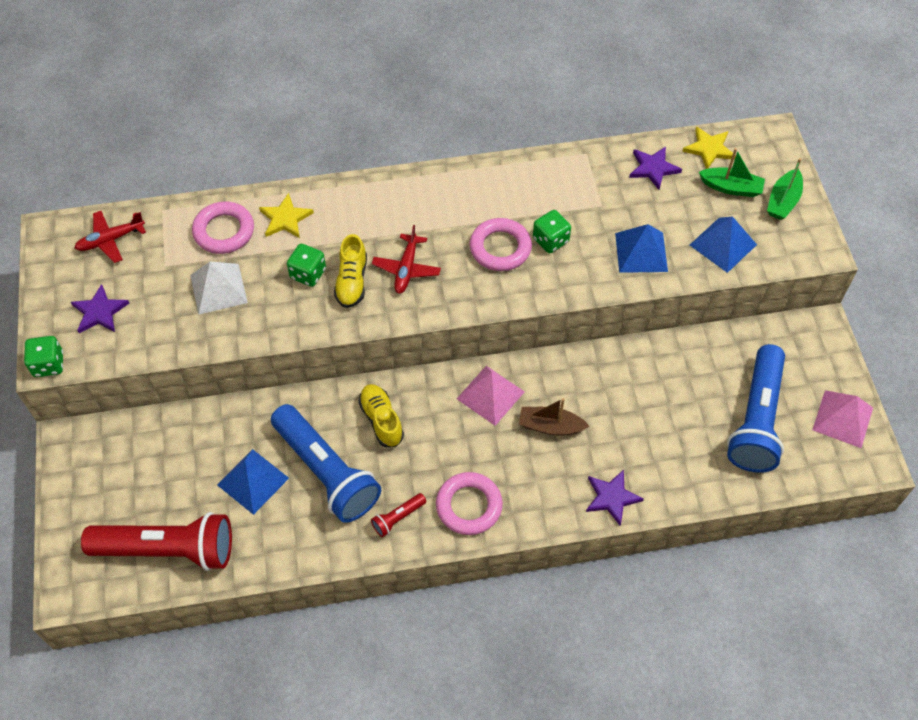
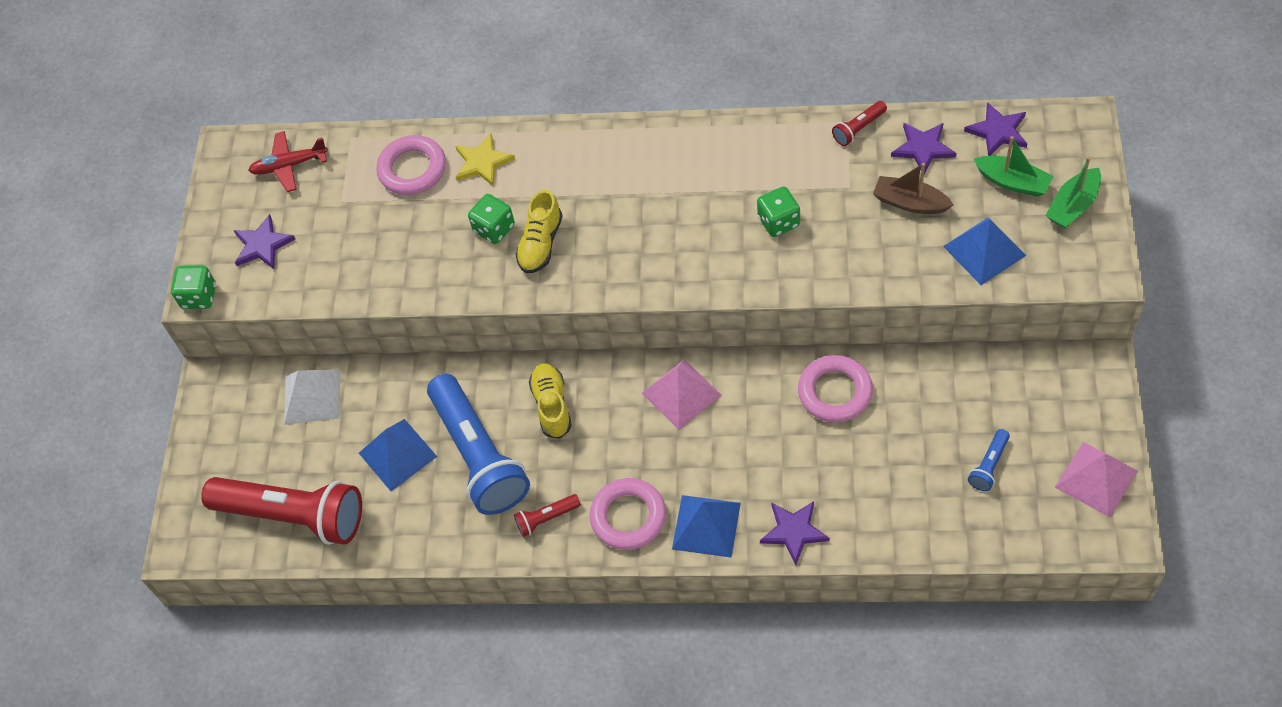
camera: 20 degrees right, 0 degrees up
white pyramid [190,261,248,315] -> white pyramid moved to [284,370,340,425]
red plane [372,225,441,294] -> none
pink ring [469,218,532,271] -> pink ring moved to [798,355,873,423]
brown boat [519,398,589,436] -> brown boat moved to [873,163,954,214]
blue pyramid [615,224,668,273] -> blue pyramid moved to [672,495,741,558]
yellow star [682,127,736,169] -> purple star [964,102,1027,156]
blue flashlight [727,344,785,473] -> blue flashlight [968,429,1010,491], size x0.41
none -> red flashlight [832,101,887,146]

